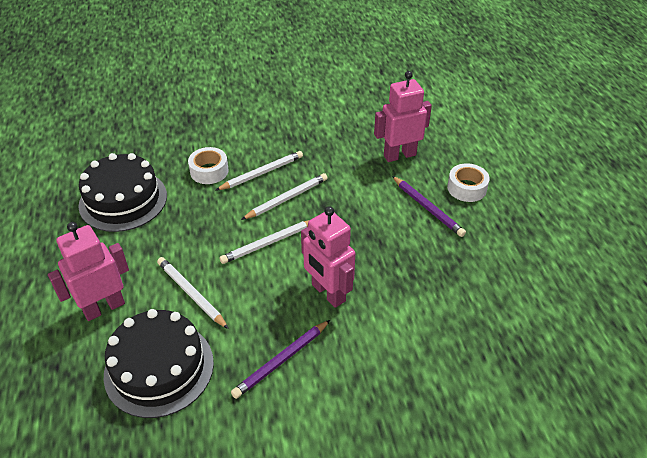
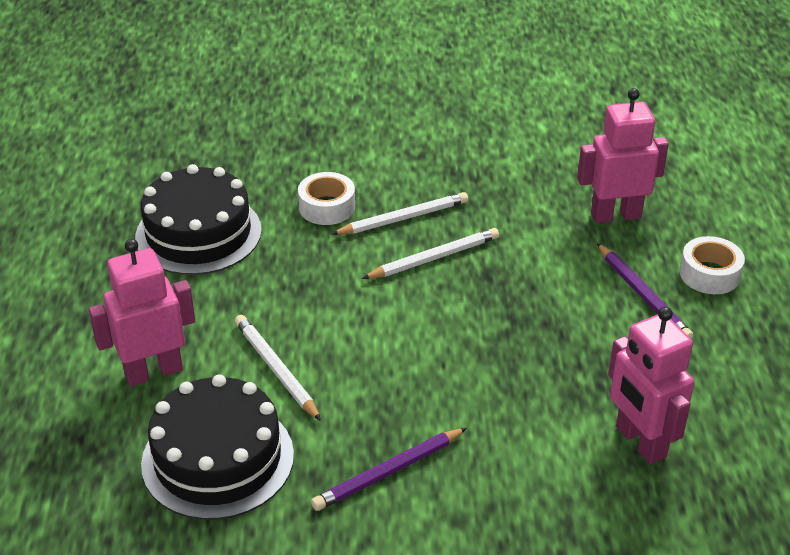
camera: 10 degrees right, 5 degrees down
white pencil [220,220,309,264] -> none
pink robot [301,206,355,308] -> pink robot moved to [608,307,694,464]

